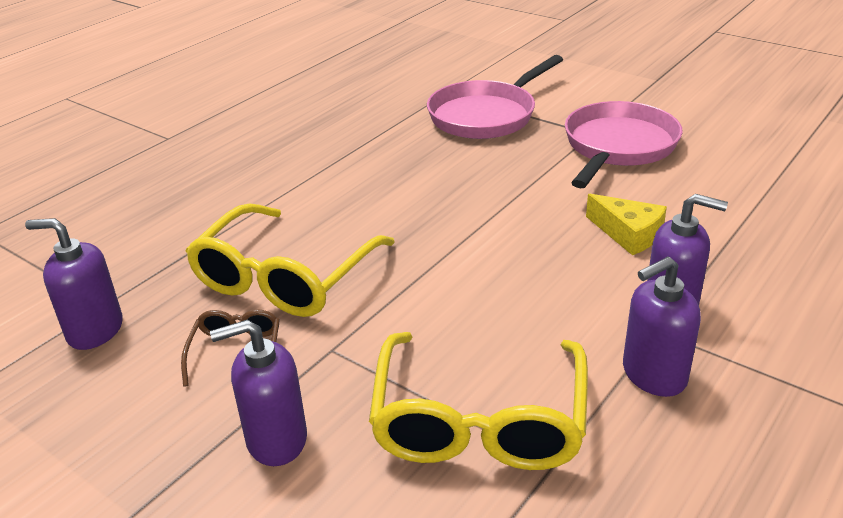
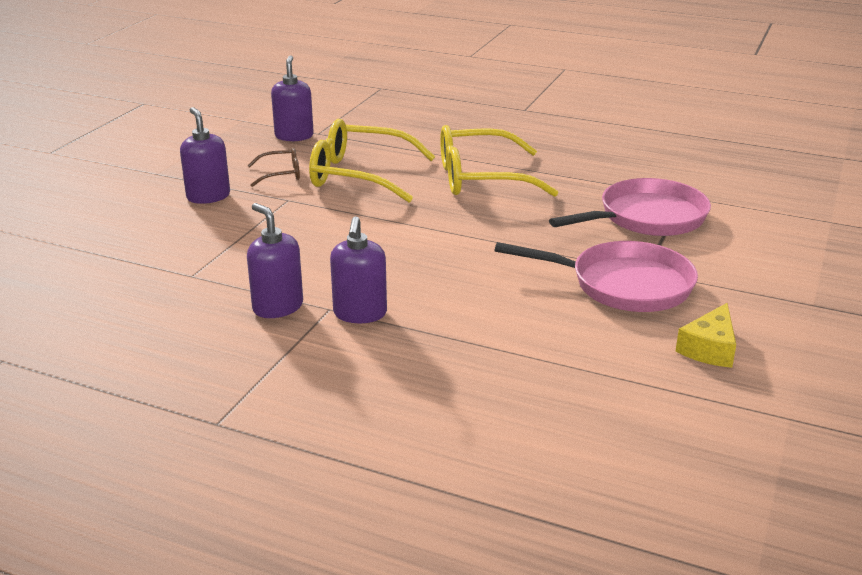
camera: 75 degrees right, 5 degrees down
yellow glasses [369,332,588,470] -> yellow glasses moved to [440,125,559,197]
pink pan [427,55,563,139] -> pink pan turned 120 degrees clockwise [549,178,711,236]
yellow cheese [586,194,667,255] -> yellow cheese moved to [675,303,736,368]

